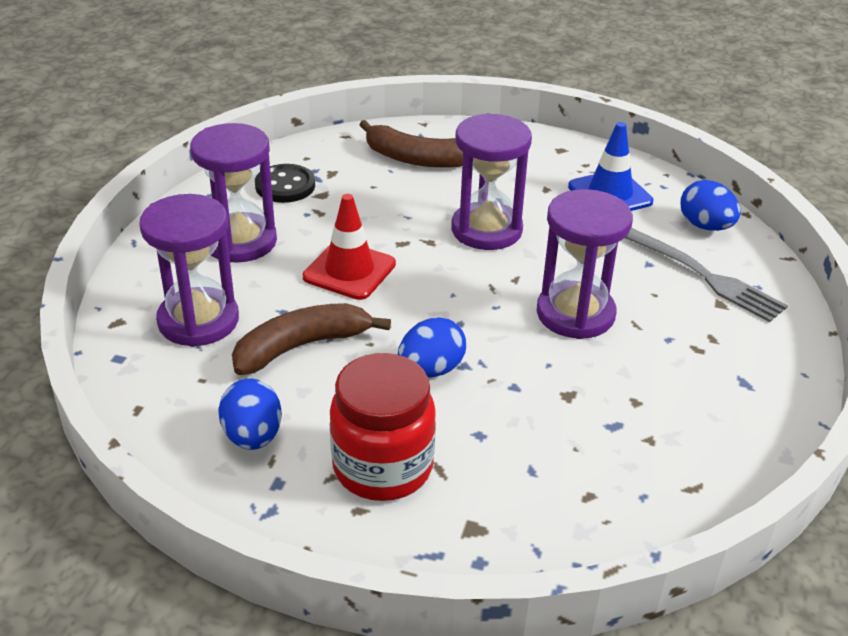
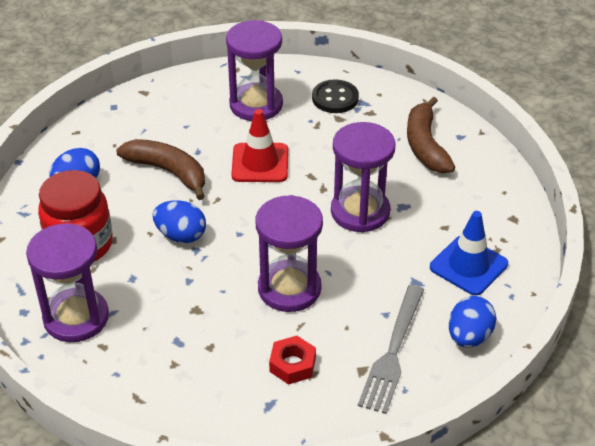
camera: 65 degrees right, 5 degrees up
purple hourglass [139,194,239,347] -> purple hourglass moved to [26,223,109,342]
none -> red nut [269,336,316,385]

